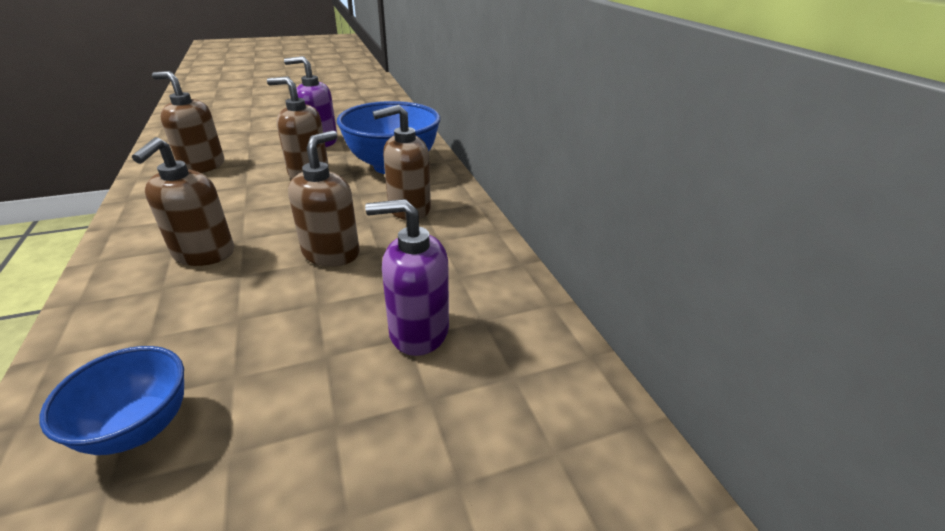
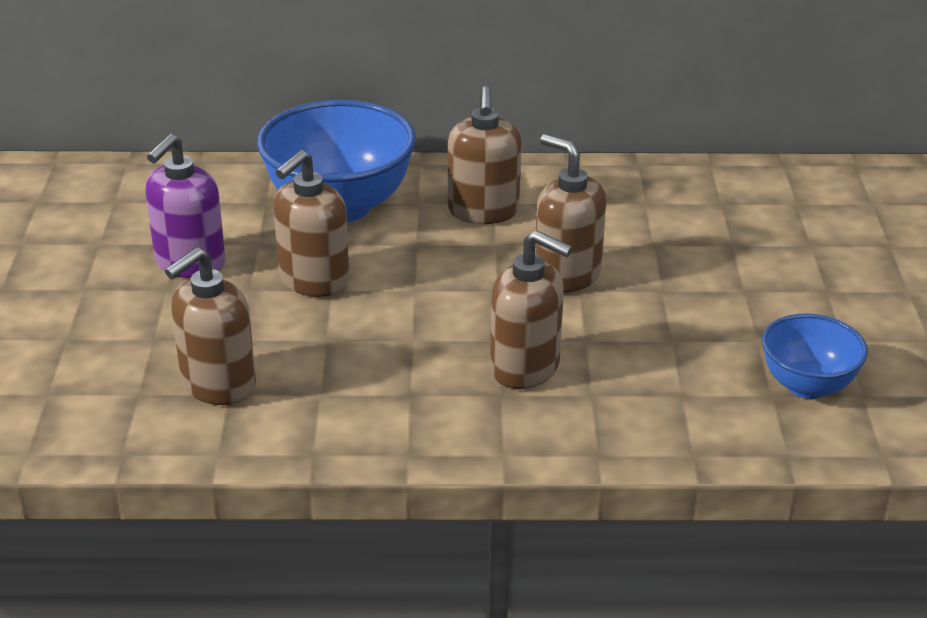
camera: 70 degrees left, 0 degrees up
purple soap dispenser [365,199,449,356] -> none

